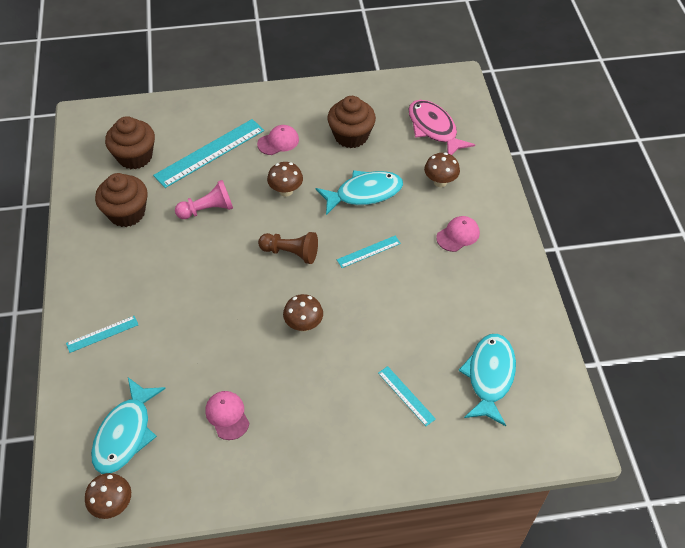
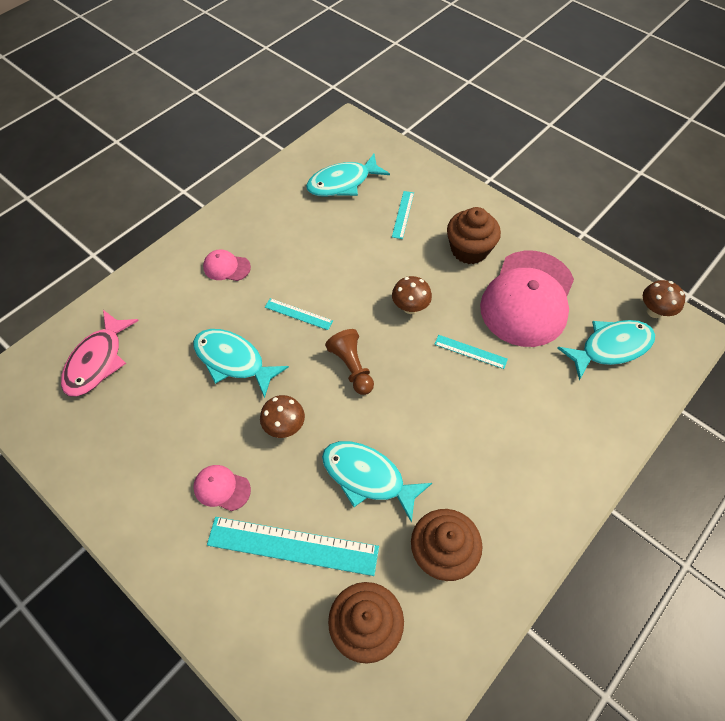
camera: 130 degrees left, 5 degrees up
turquoise ruler [66,316,138,353] -> turquoise ruler moved to [434,335,508,369]
pink pawn [175,180,233,219] -> turquoise fish [322,441,432,523]
pink cap [205,391,249,440] -> pink cap [480,251,574,347], size x2.40
brown cupcake [327,96,376,148] -> brown cupcake moved to [447,207,501,264]
brown mushroom [424,153,460,187] -> none

